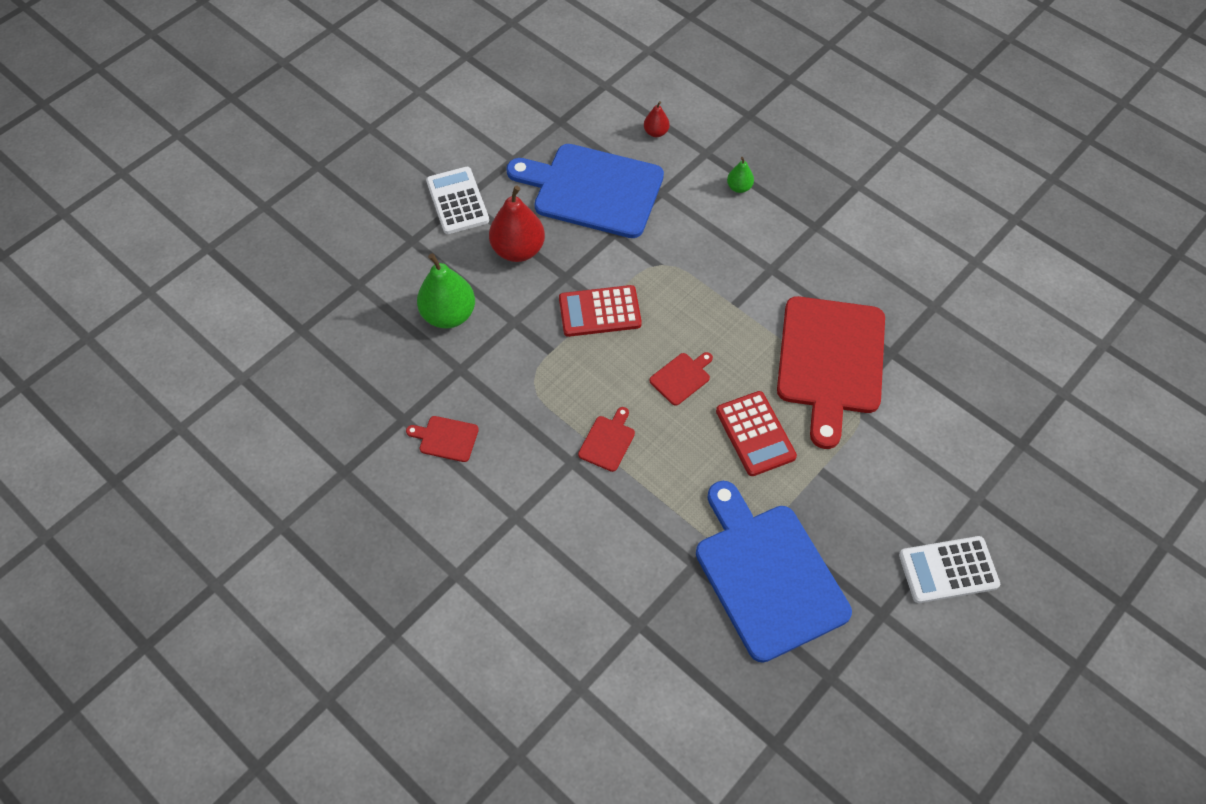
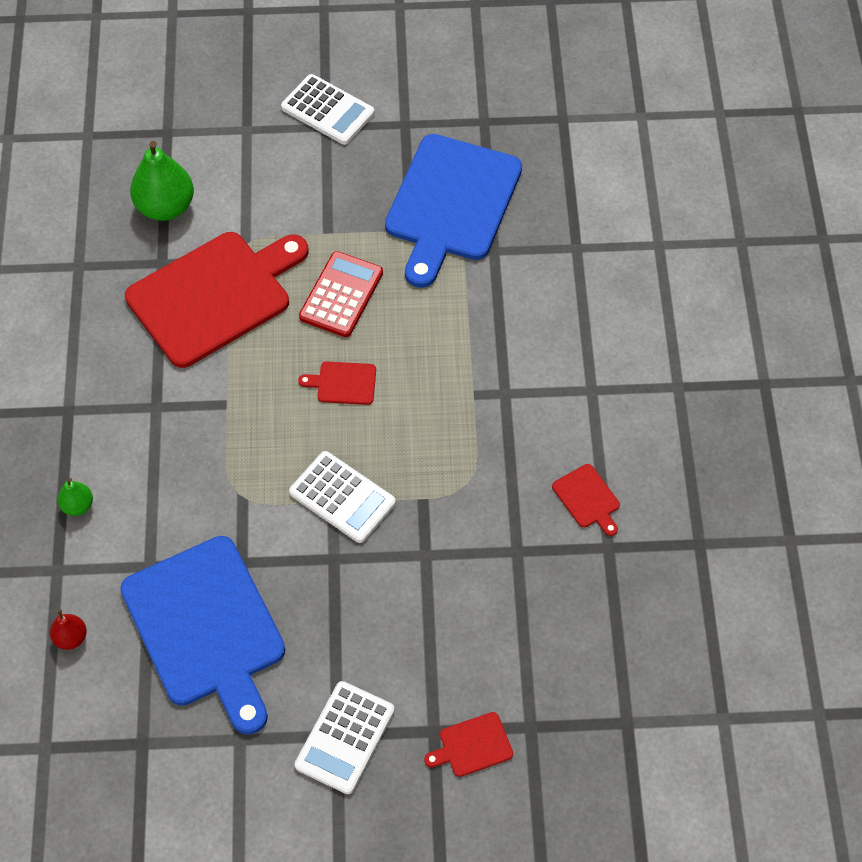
camera: 135 degrees left, 0 degrees up
green pear [417,253,475,329] -> green pear moved to [130,141,194,221]
red pear [489,186,545,262] -> none
red calculator [559,285,642,337] -> white calculator [289,451,396,543]
red cutting board [578,407,635,472] -> red cutting board moved to [424,712,513,777]

